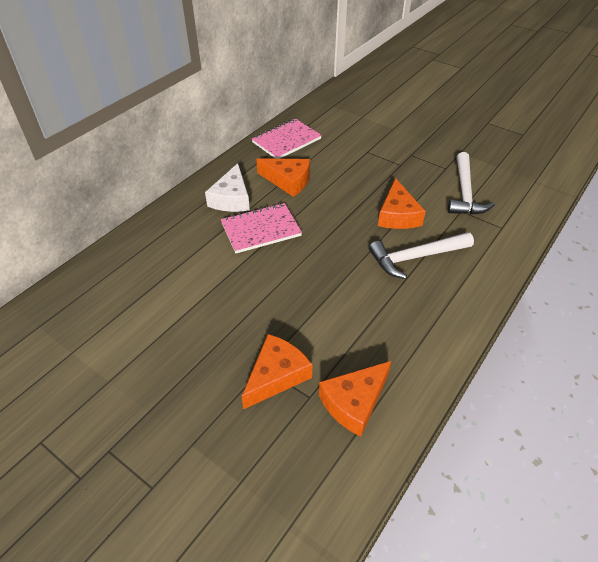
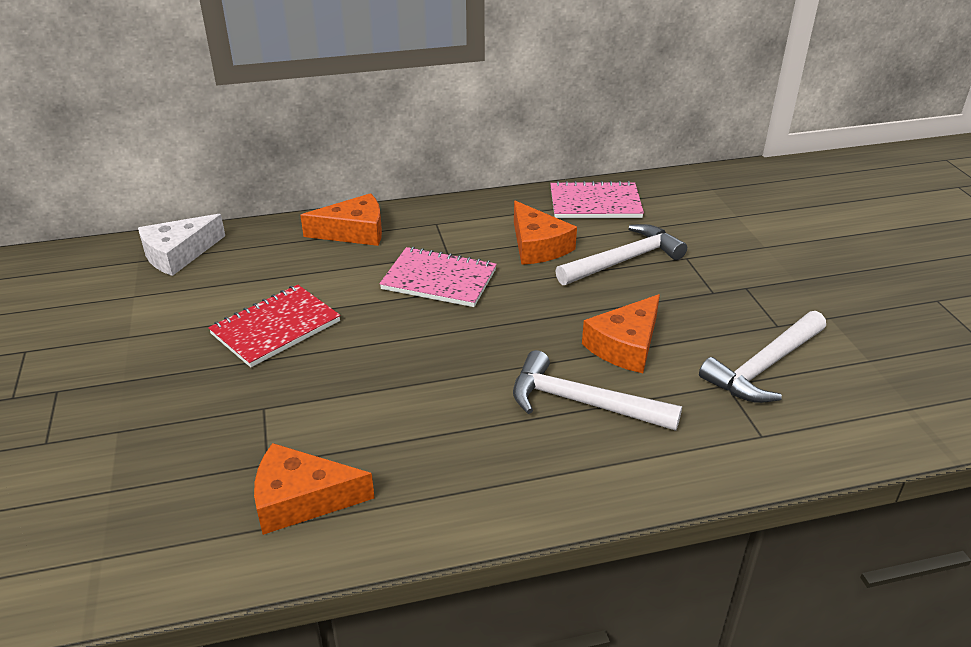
camera: 40 degrees right, 10 degrees down
white cheese [205,163,250,212] -> white cheese moved to [138,214,225,276]
orange cheese [242,334,313,409] -> orange cheese moved to [300,193,382,246]
none -> red notebook [208,285,341,367]
none -> white hammer [555,224,687,285]

